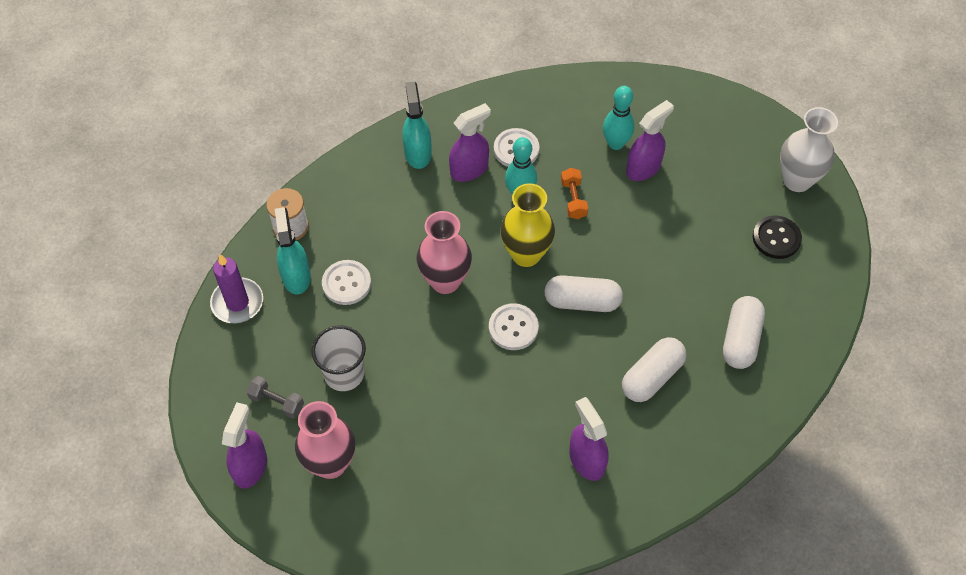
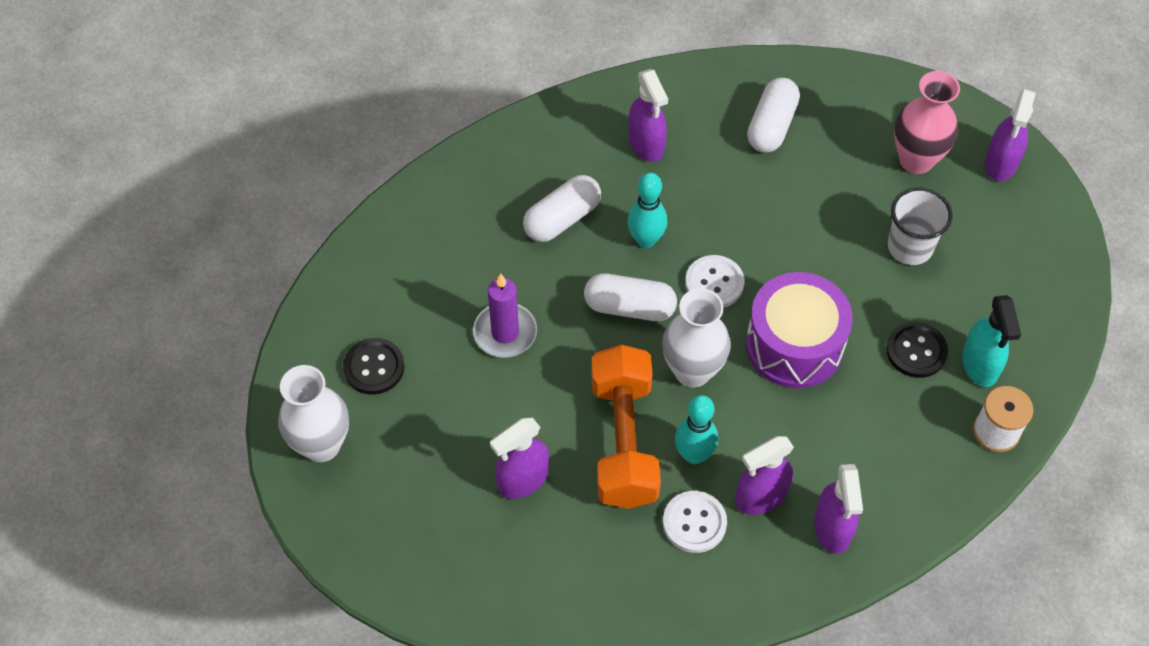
camera: 175 degrees left, 0 degrees up
purple candle [210,254,263,323] -> purple candle moved to [473,274,537,358]
grey dumbbell [246,376,304,418] -> none
white button [322,260,371,305] -> black button [886,322,948,378]
turquoise spray bottle [402,82,432,169] -> purple spray bottle [814,464,863,554]
pink vase [416,211,472,294] -> purple drum [746,272,853,388]
yellow vase [500,183,555,267] -> white vase [662,288,731,387]
orange dumbbell [561,168,588,219] -> orange dumbbell [591,345,661,509], size x2.32
turquoise bowling pin [603,86,634,150] -> turquoise bowling pin moved to [627,173,667,248]
white capsule [723,296,765,369] -> white capsule moved to [747,78,800,153]

